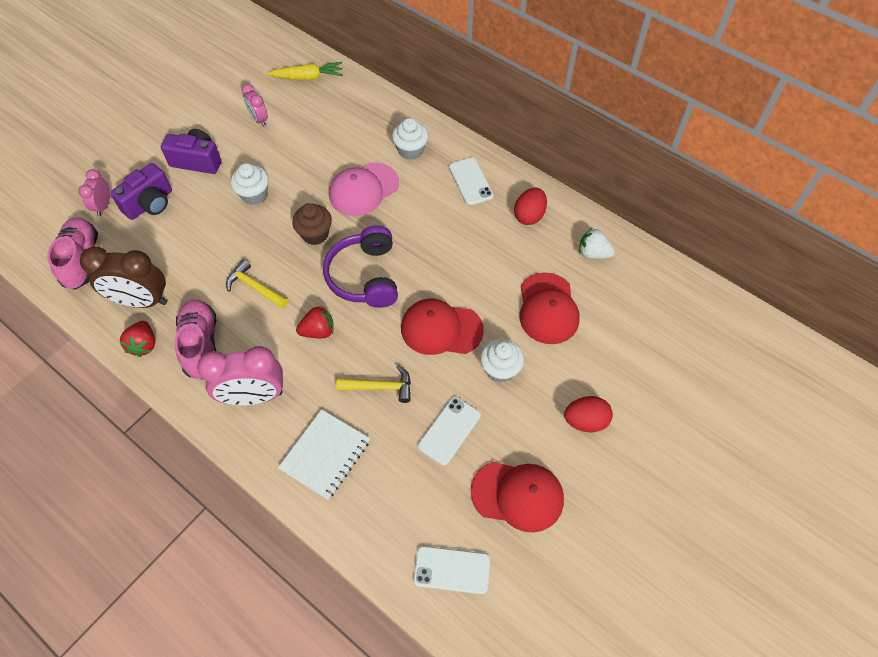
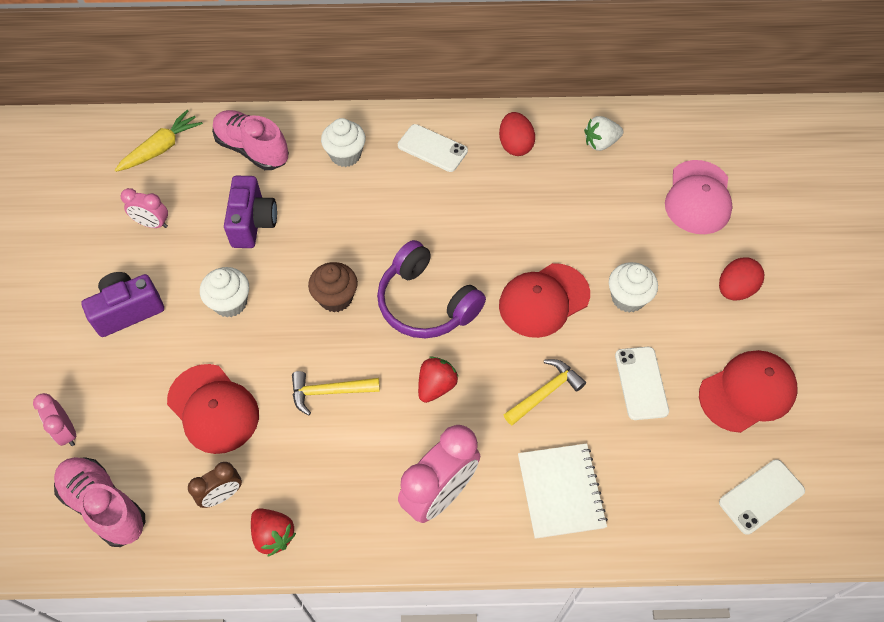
camera: 40 degrees left, 0 degrees up
brown clock [80,247,167,308] -> brown clock [188,462,242,508], size x0.54
purple camera [110,163,172,220] -> purple camera moved to [224,176,277,248]
pink shoe [175,299,216,379] -> pink shoe moved to [212,110,289,170]
pink cap [329,162,399,216] -> pink cap moved to [665,160,733,234]
red cap [520,272,579,344] -> red cap moved to [167,364,259,454]

